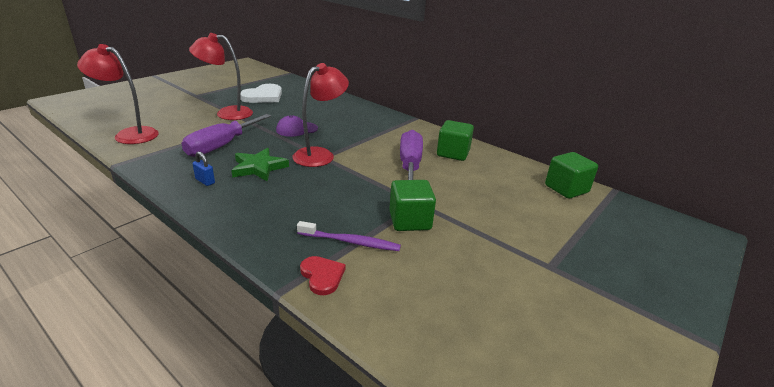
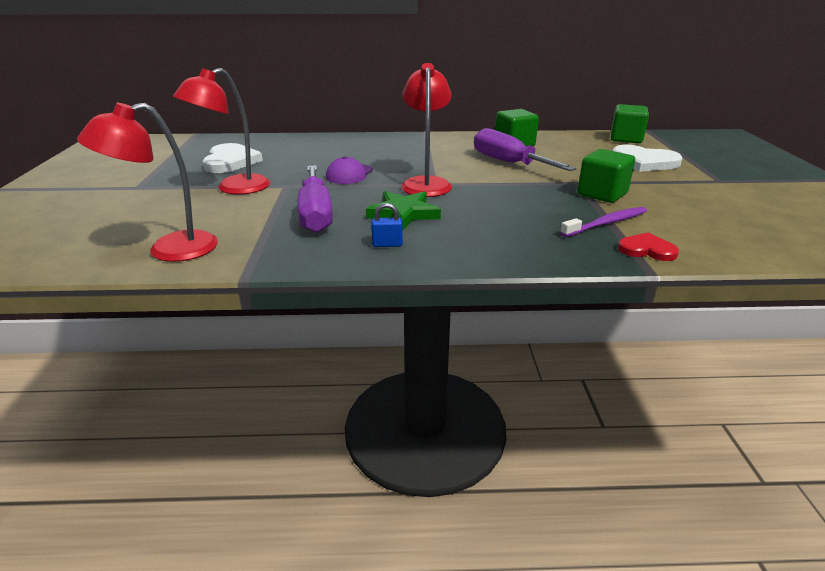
camera: 40 degrees left, 0 degrees up
none -> white heart [613,145,682,172]

